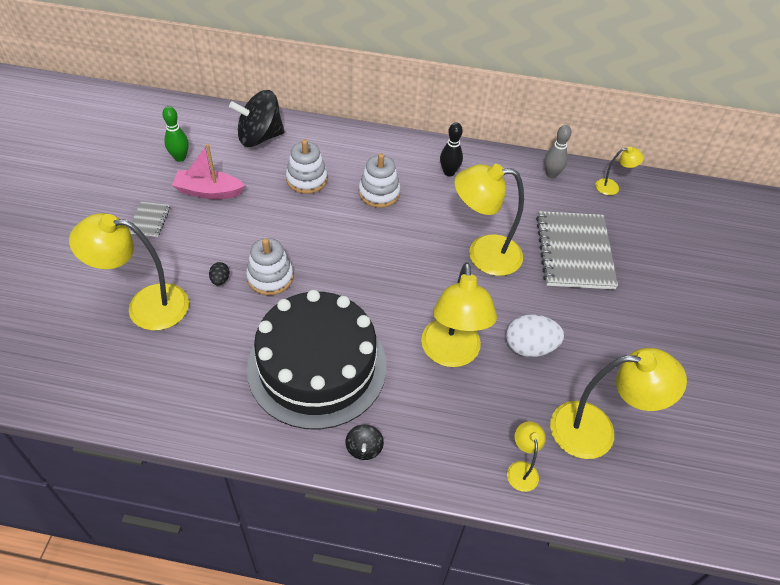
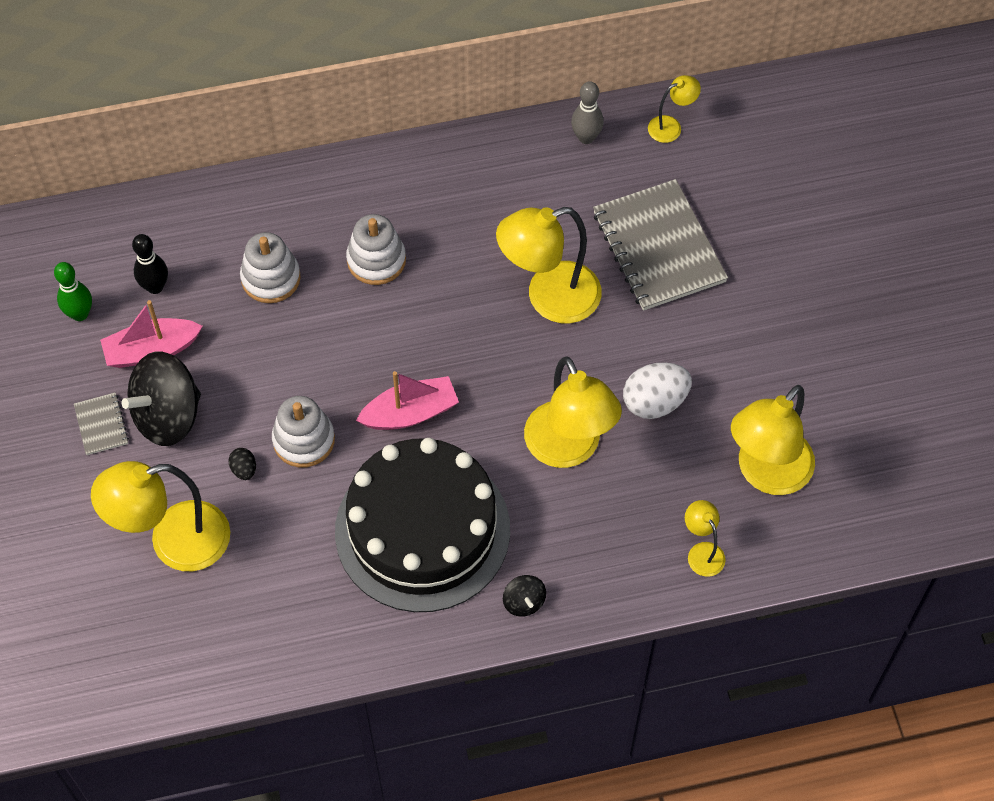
camera: 20 degrees left, 10 degrees up
black spinning top [229,90,285,147] -> black spinning top moved to [121,351,201,446]
black bowling pin [440,123,463,176] -> black bowling pin moved to [132,234,168,294]
yellow lamp [550,348,687,459] -> yellow lamp turned 150 degrees clockwise [731,385,815,495]
none -> pink boat [356,371,459,430]

